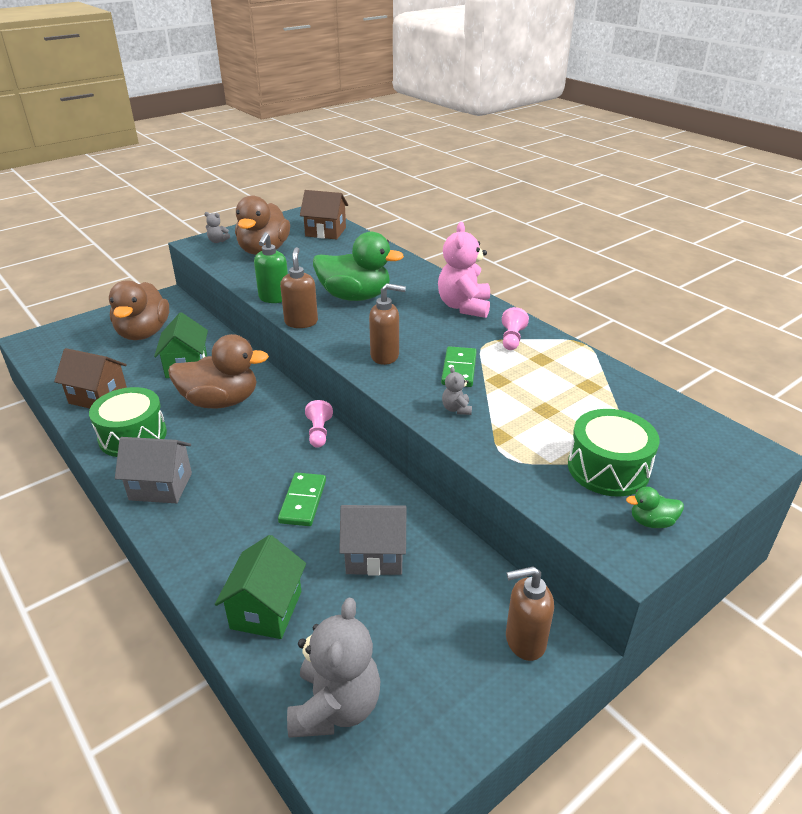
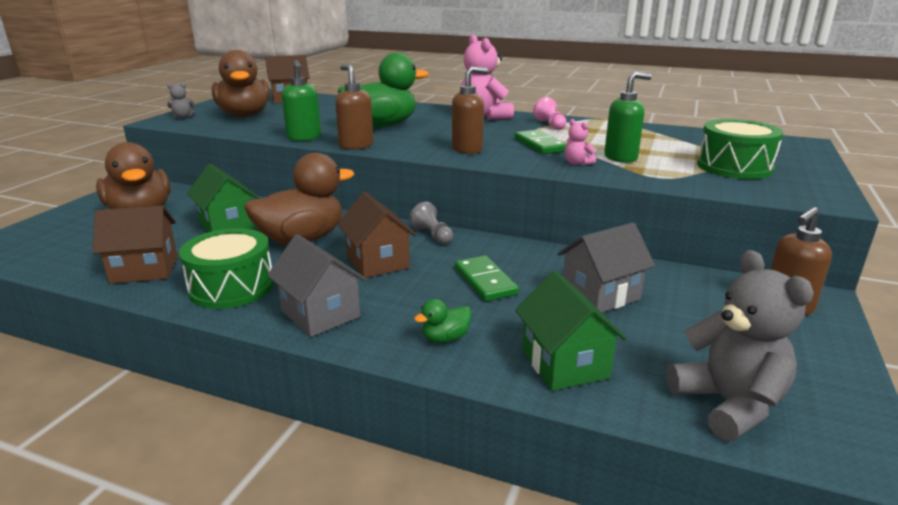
camera: 30 degrees left, 10 degrees down
grey house [115,437,192,503] -> grey house turned 75 degrees clockwise [267,234,366,337]
pink pawn [305,400,333,448] -> grey pawn [409,202,453,244]
grey teddy bear [442,367,472,415] -> pink teddy bear [565,119,596,166]
green duck [626,487,684,528] -> green duck moved to [414,299,472,343]
none -> brown house [337,192,416,278]
none -> green soap dispenser [604,72,652,163]

